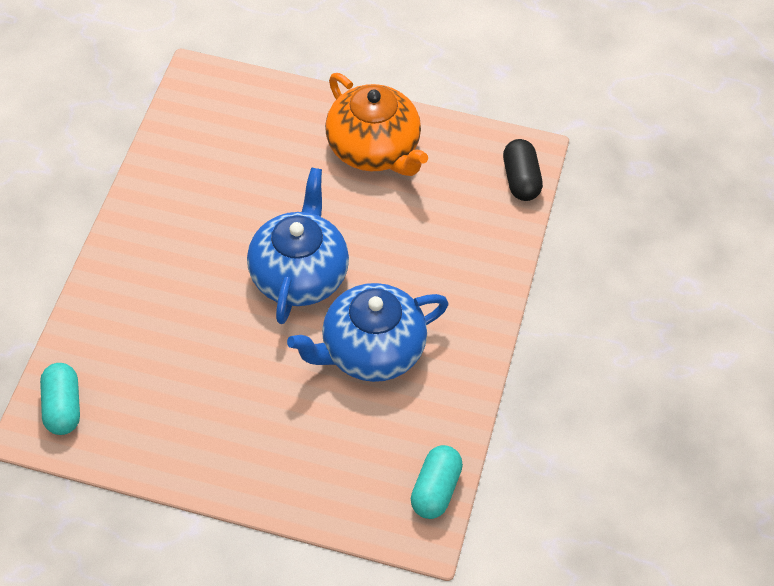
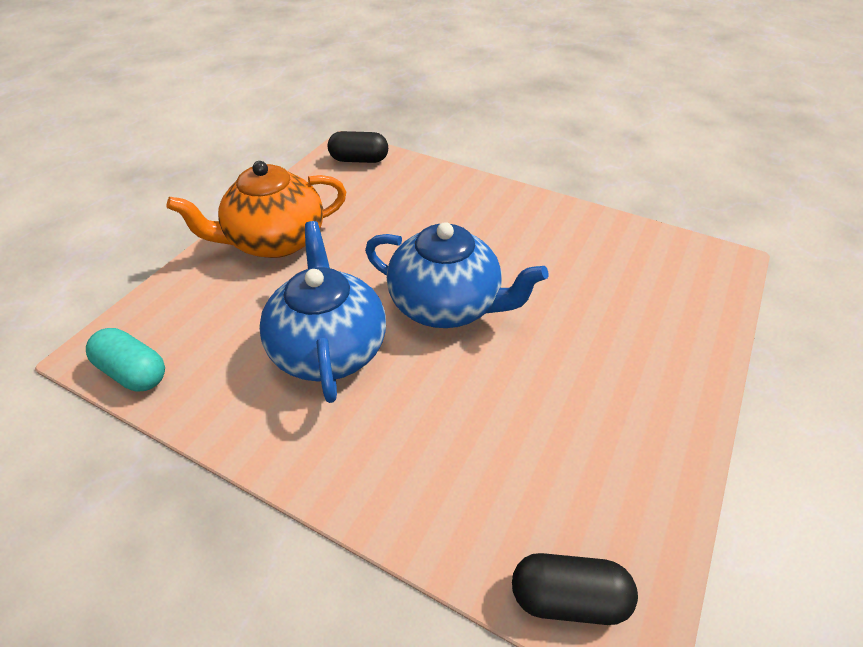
camera: 105 degrees right, 10 degrees down
turquoise capsule [40,363,80,435] -> black capsule [328,131,388,163]
orange teapot [325,73,428,176] -> orange teapot moved to [167,161,346,258]

